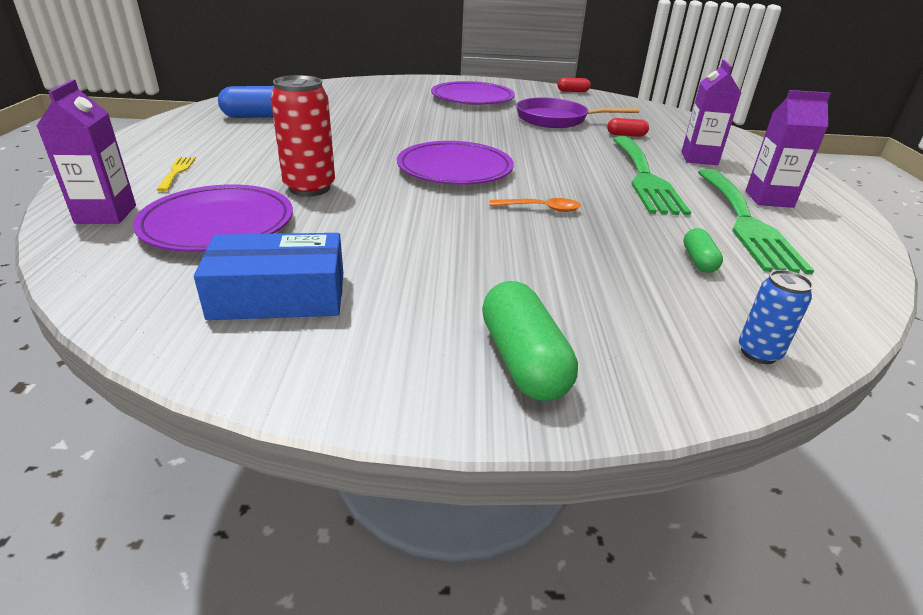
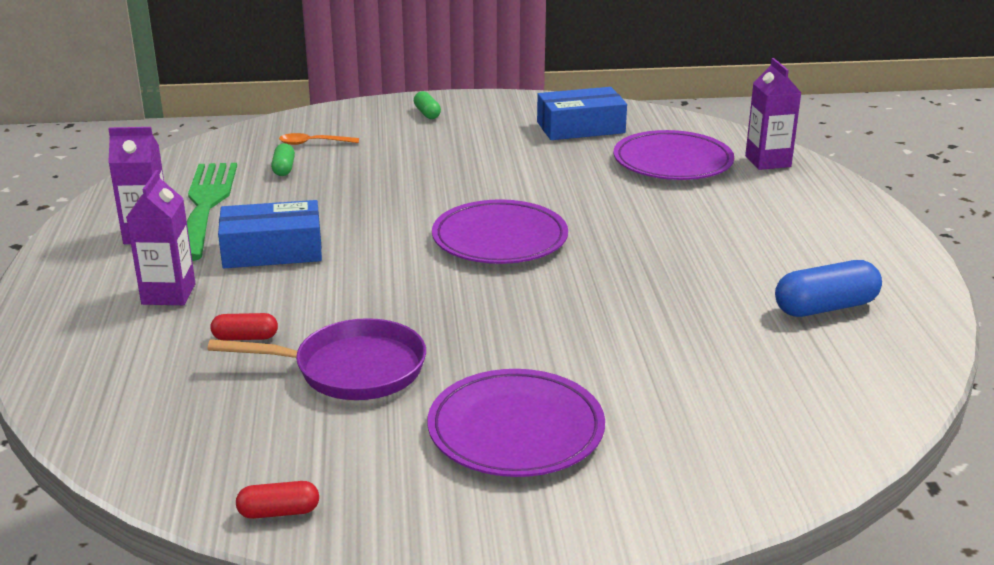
camera: 175 degrees right, 5 degrees down
yellow fork [157,157,196,192] -> none
red can [271,75,335,196] -> none
green capsule [482,281,578,401] -> green capsule [414,91,441,119], size x0.56
orange spoon [490,198,581,212] -> orange spoon moved to [279,133,359,145]
green fork [613,136,691,216] -> blue box [218,200,322,268]
blue can [739,270,813,364] -> none

